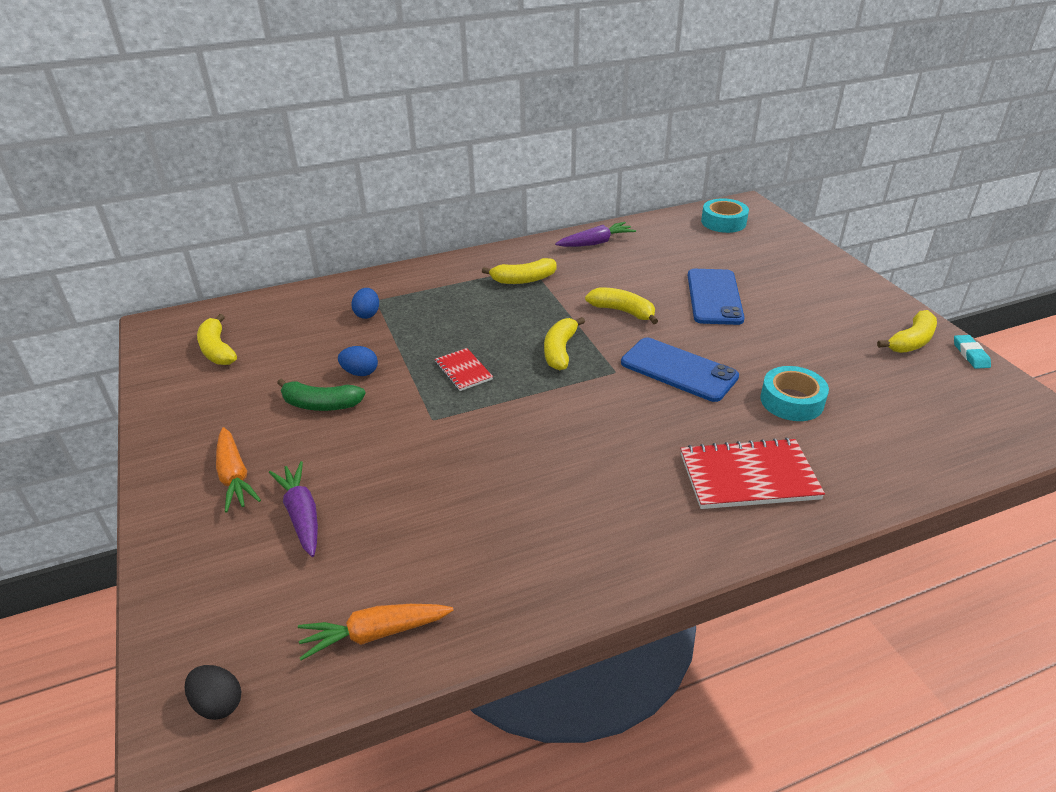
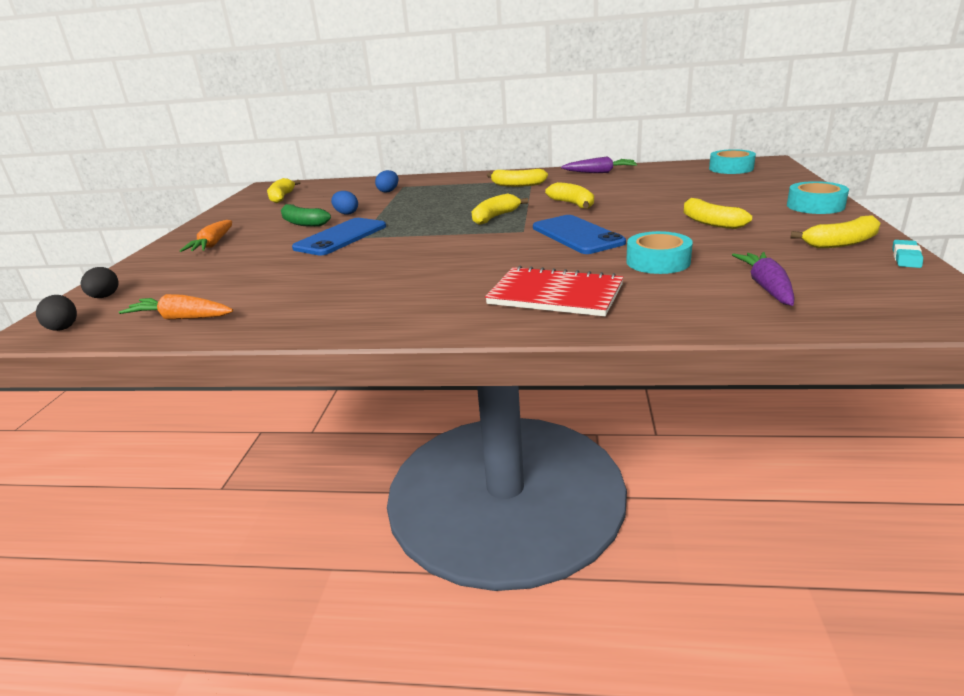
camera: 30 degrees right, 10 degrees down
purple carrot [269,461,318,557] -> purple carrot moved to [732,252,795,306]
red notebook [435,348,493,391] -> none
blue phone [688,269,745,325] -> blue phone moved to [292,218,386,256]
none -> black egg [81,267,119,298]
none -> yellow banana [684,198,752,229]
none -> turquoise tape [787,181,849,214]

